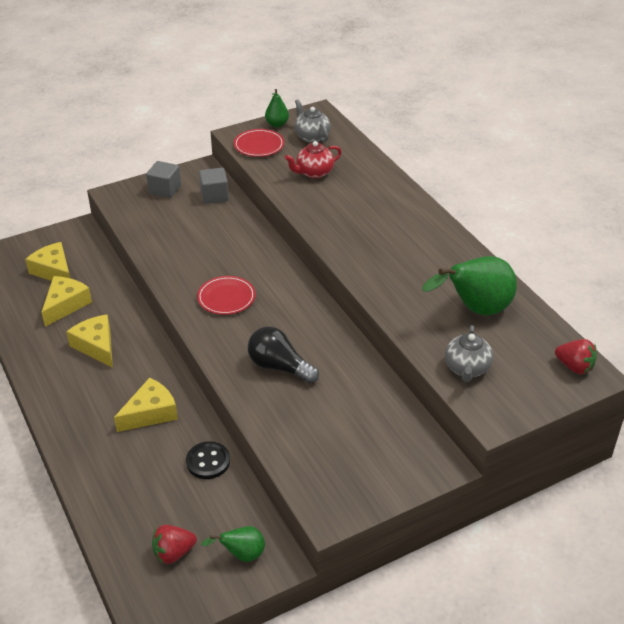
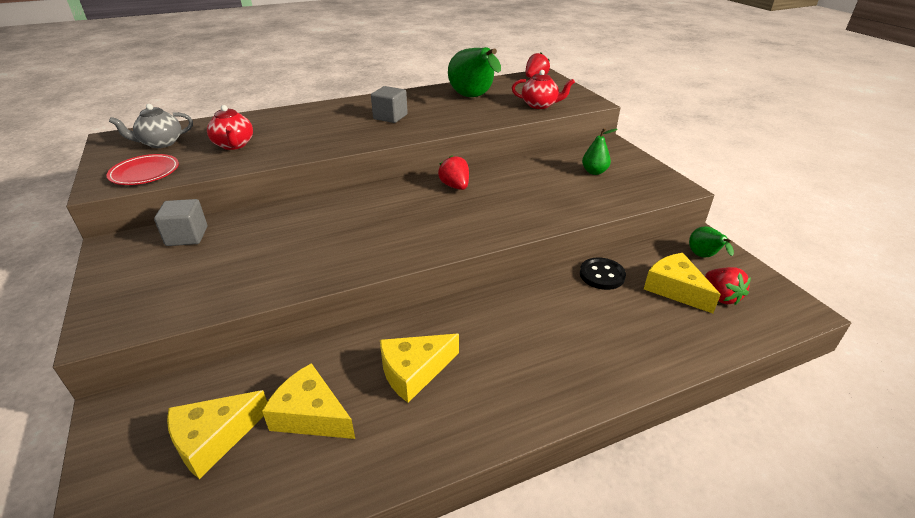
camera: 85 degrees left, 5 degrees down
yellow cheese [114,377,178,432] -> yellow cheese moved to [644,253,721,313]
grey cube [146,161,181,198] -> grey cube moved to [371,86,408,123]
red plate [197,276,256,315] -> none
black light bulb [248,326,319,384] -> none
green pear [265,89,289,127] -> green pear moved to [582,128,617,175]
grey teapot [445,325,493,382] -> red teapot [512,70,575,109]
none -> red strawberry [438,155,469,190]

